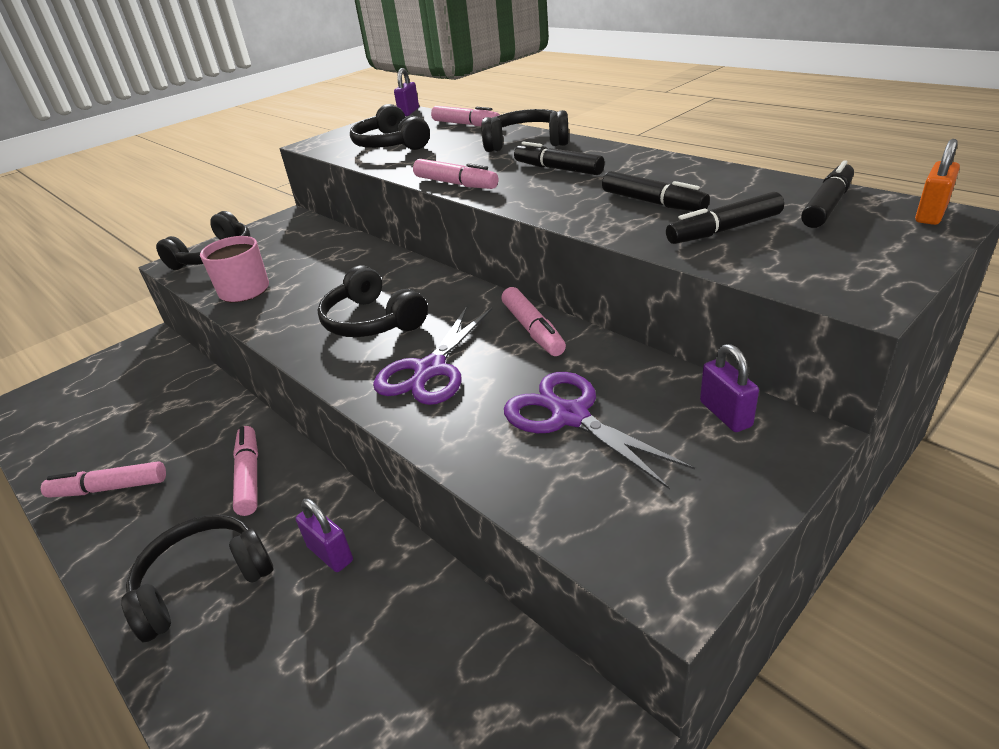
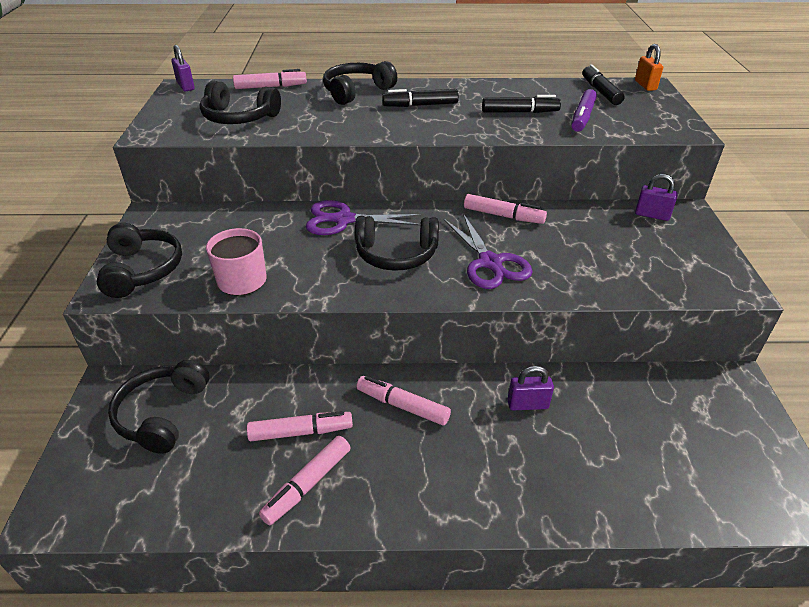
camera: 50 degrees left, 5 degrees up
black headphones [121,515,273,642] -> black headphones moved to [108,360,209,454]
pink marker [413,159,498,189] -> pink marker moved to [247,411,353,441]
purple scissors [504,372,695,490] -> purple scissors moved to [306,200,423,235]
black marker [666,192,784,244] -> purple marker [571,89,597,132]

